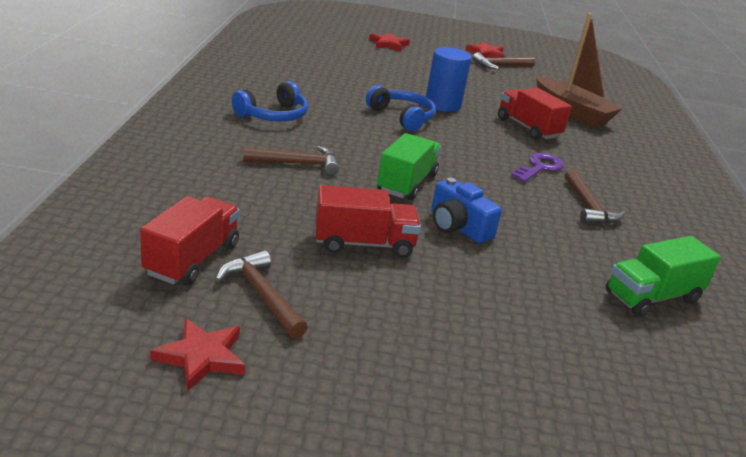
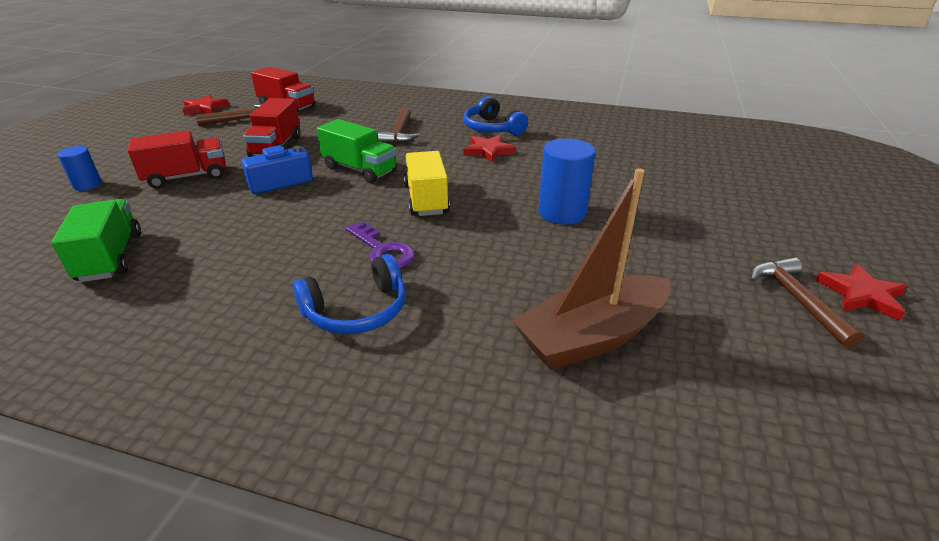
camera: 105 degrees right, 5 degrees up
blue headphones [366,85,436,131] -> blue headphones moved to [293,254,406,334]
red star [369,32,410,52] -> red star moved to [463,135,516,163]
red truck [498,88,572,140] -> red truck moved to [128,130,226,189]
brown hammer [565,169,625,224] -> none
none -> blue cylinder [57,146,102,191]
none -> yellow truck [404,151,450,216]

